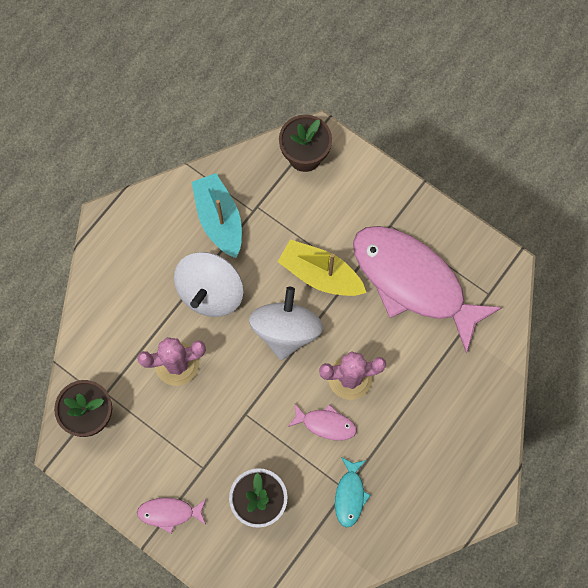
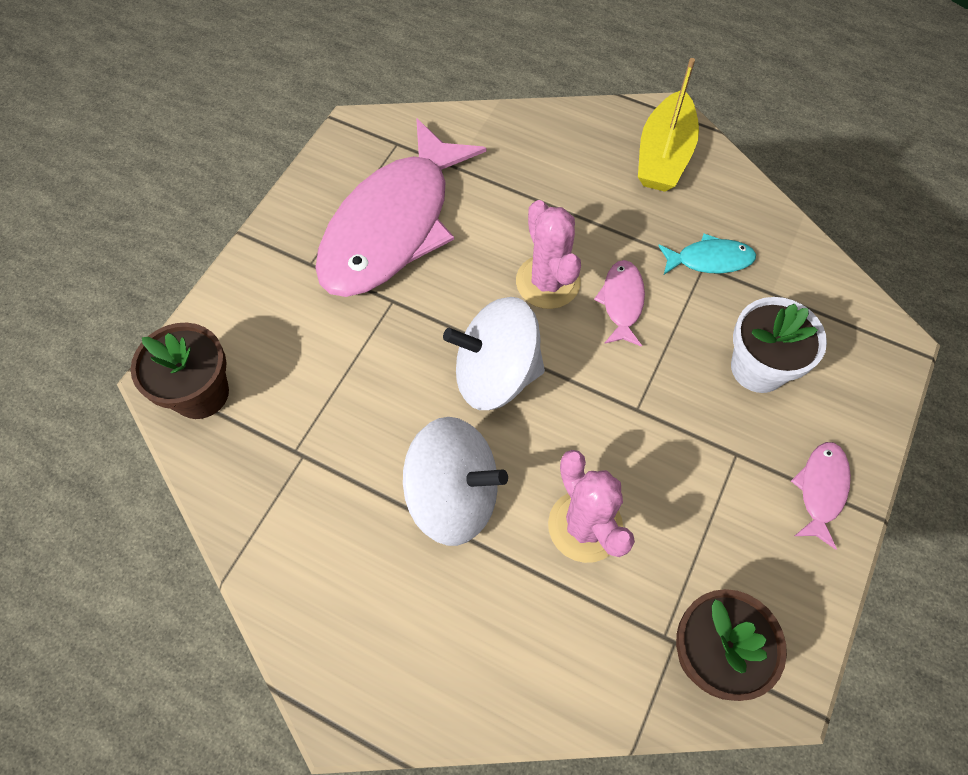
camera: 100 degrees left, 10 degrees down
pink fish [137,498,206,533] -> pink fish turned 150 degrees counterclockwise [791,442,851,550]
turquoise boat [192,173,242,258] -> none
yellow boat [278,239,366,296] -> yellow boat moved to [638,58,699,192]

